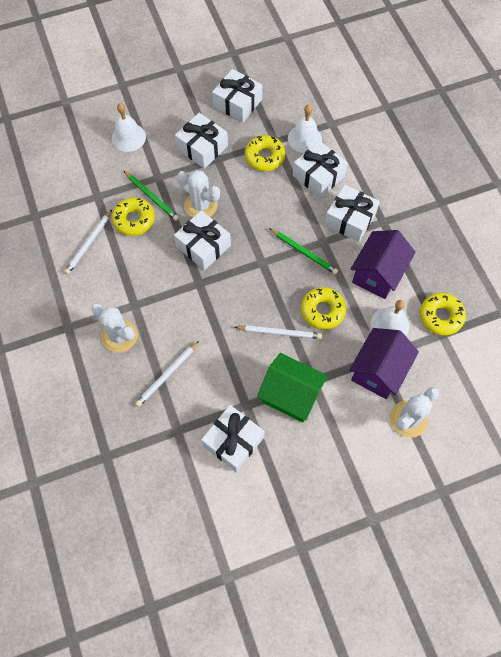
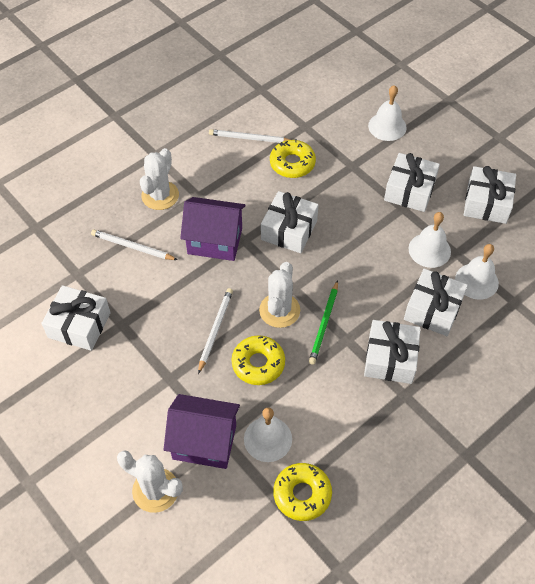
camera: 70 degrees right, 10 degrees down
green pencil [124,171,179,221] -> none
white cactus [177,170,220,218] -> white cactus moved to [259,262,300,328]
white pencil [235,325,322,339] -> white pencil turned 150 degrees counterclockwise [198,288,233,374]
yellow donut [245,135,286,171] -> white bell [408,212,451,268]
green house [257,353,328,423] -> none
purple house [351,230,416,299] -> purple house moved to [180,197,246,261]

